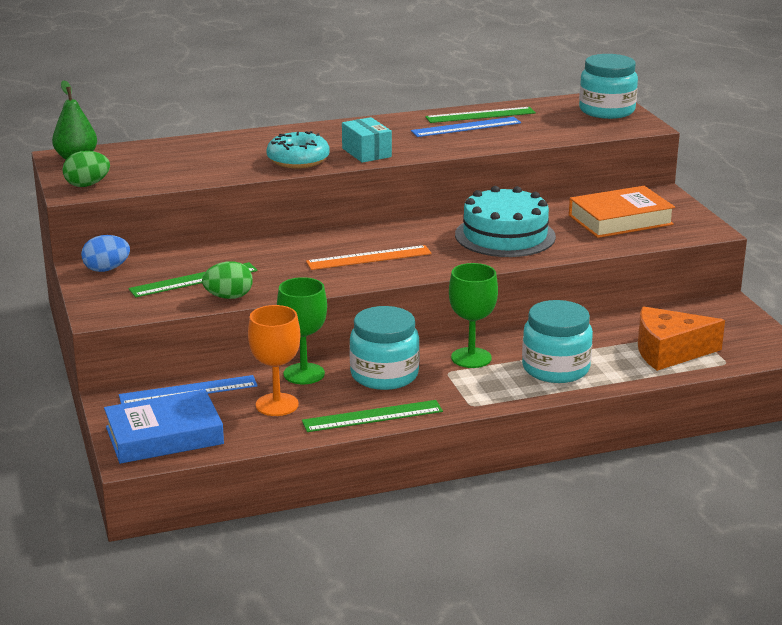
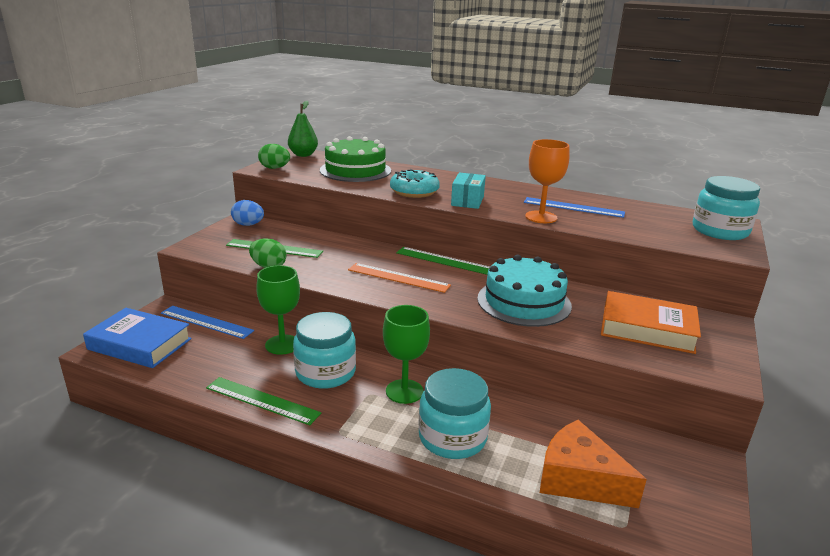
camera: 40 degrees right, 0 degrees up
orange goblet [248,305,301,416] -> orange goblet moved to [525,139,569,223]
green ruler [425,107,536,123] -> green ruler moved to [396,247,490,275]
none -> green cake [320,136,391,182]

